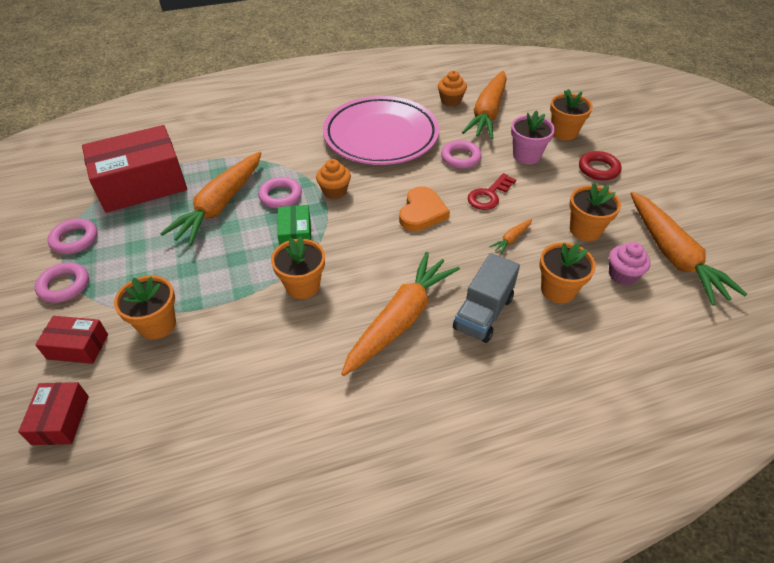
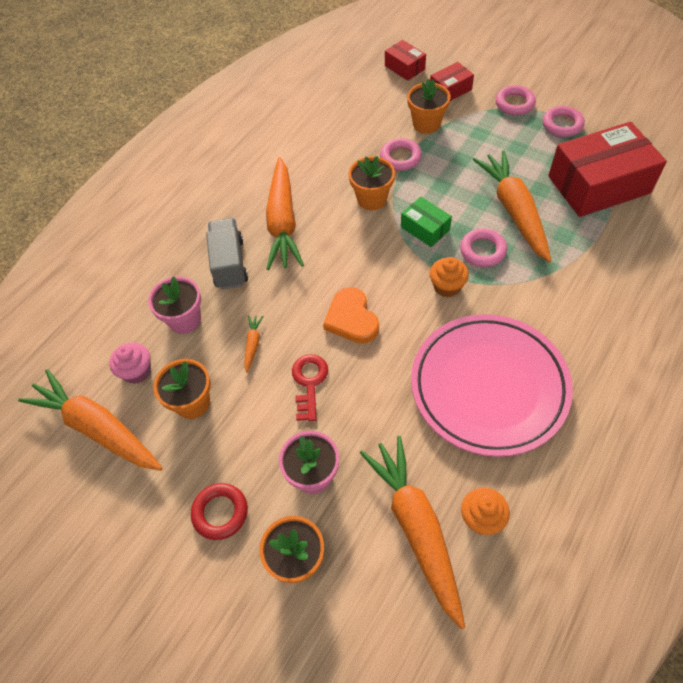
camera: 145 degrees right, 10 degrees up
red box [82,125,187,213] -> red box turned 45 degrees clockwise [548,121,667,217]
pink ring [441,140,482,169] -> pink ring moved to [380,138,422,171]
orange flower pot [539,242,596,303] -> pink flower pot [148,276,201,334]

